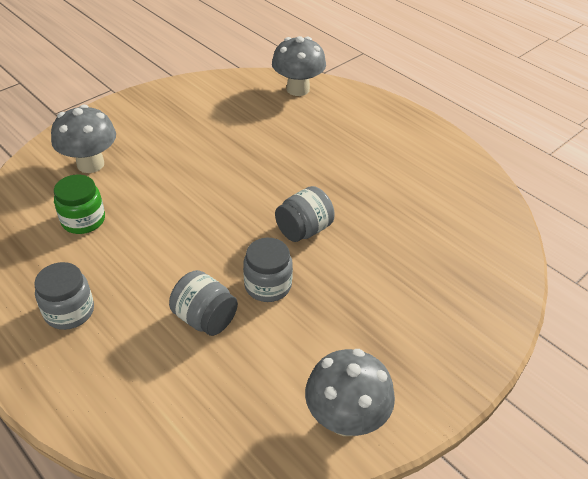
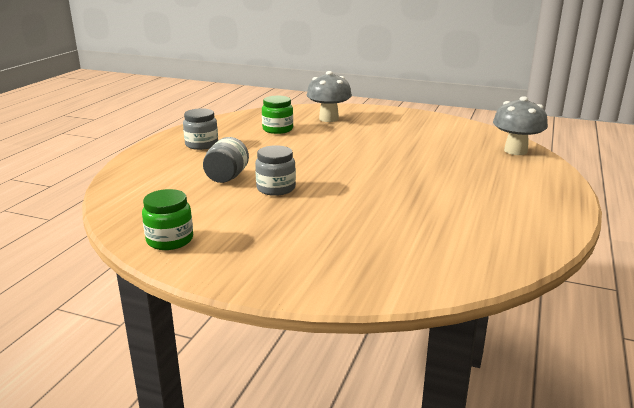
camera: 65 degrees right, 20 degrees down
grey jar [275,186,335,242] -> none
grey mushroom [305,349,395,436] -> green jar [142,189,193,250]

